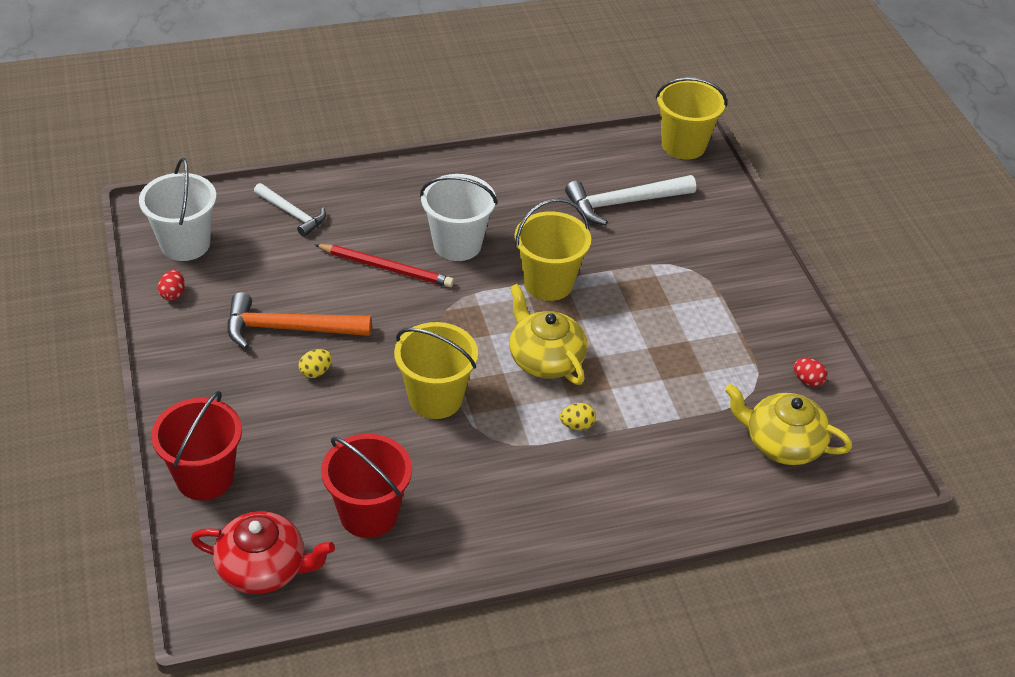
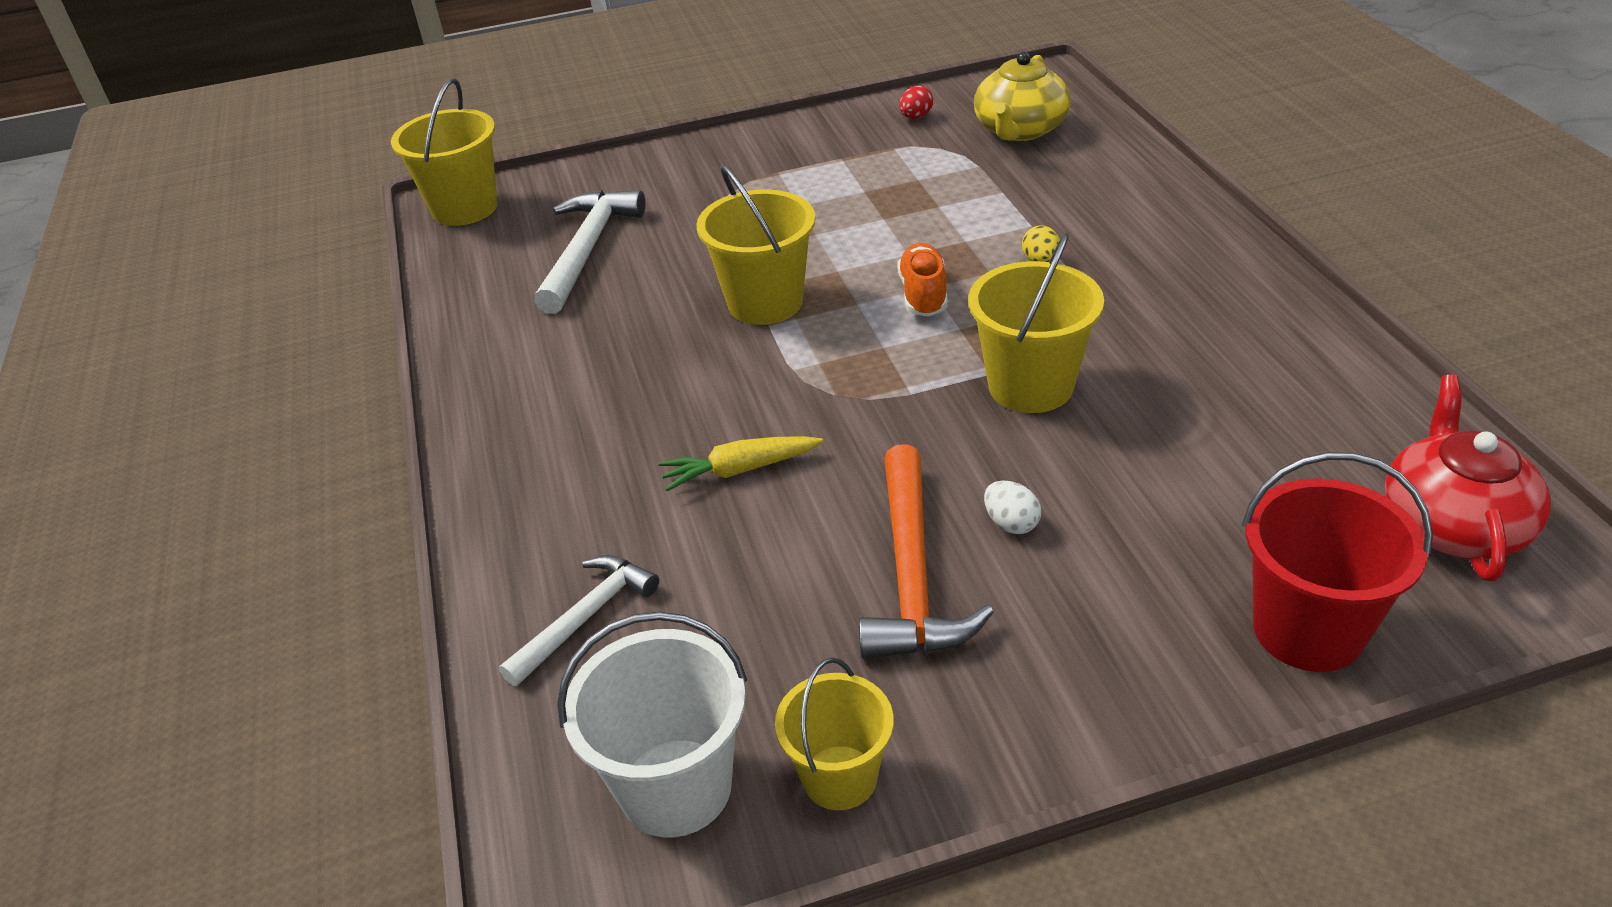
camera: 85 degrees left, 5 degrees down
red egg [158,270,185,301] -> yellow bucket [775,657,894,810]
yellow egg [299,349,332,378] -> white egg [984,480,1041,534]
red pencil [314,244,454,287] -> yellow carrot [658,436,823,491]
red bucket [321,434,412,538] -> none
white bucket [420,174,497,261] -> none
yellow teapot [510,284,588,385] -> orange shoe [897,243,948,317]
white hammer [565,175,696,225] -> white hammer turned 150 degrees counterclockwise [534,190,645,314]

